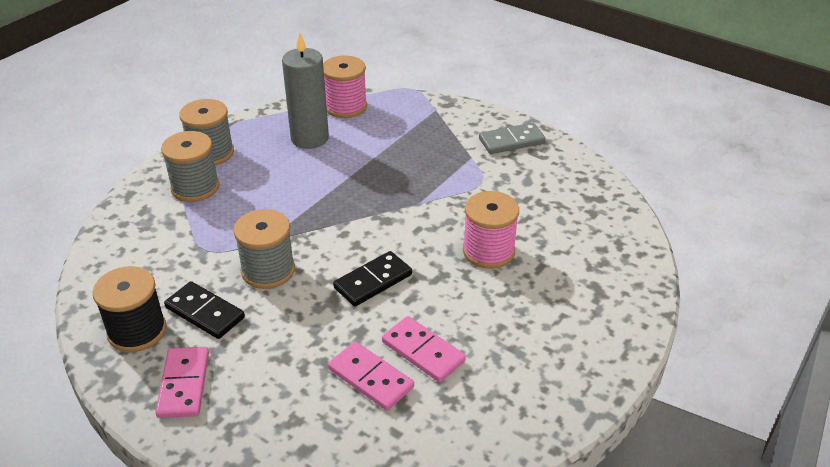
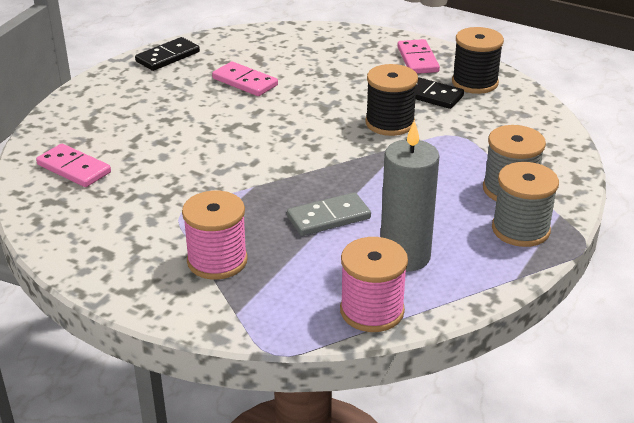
camera: 175 degrees right, 5 degrees down
grey spool [233,209,295,289] -> black spool [365,64,418,136]
pink domino [328,341,414,411] -> pink domino moved to [36,144,111,187]
black domino [333,251,412,306] -> black domino moved to [135,37,200,71]
pink spool [463,191,519,269] -> pink spool moved to [182,191,248,280]
grey domino [479,123,546,154] -> grey domino moved to [287,192,371,236]

